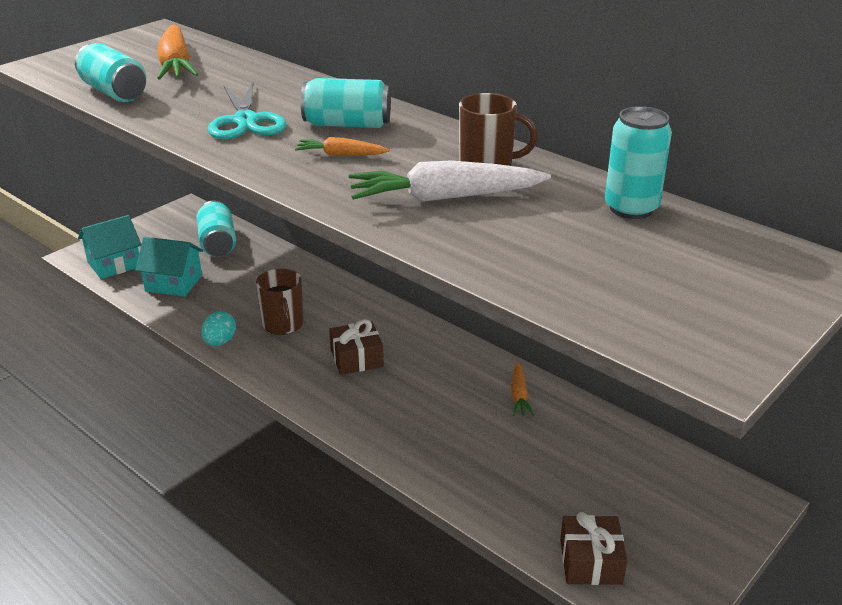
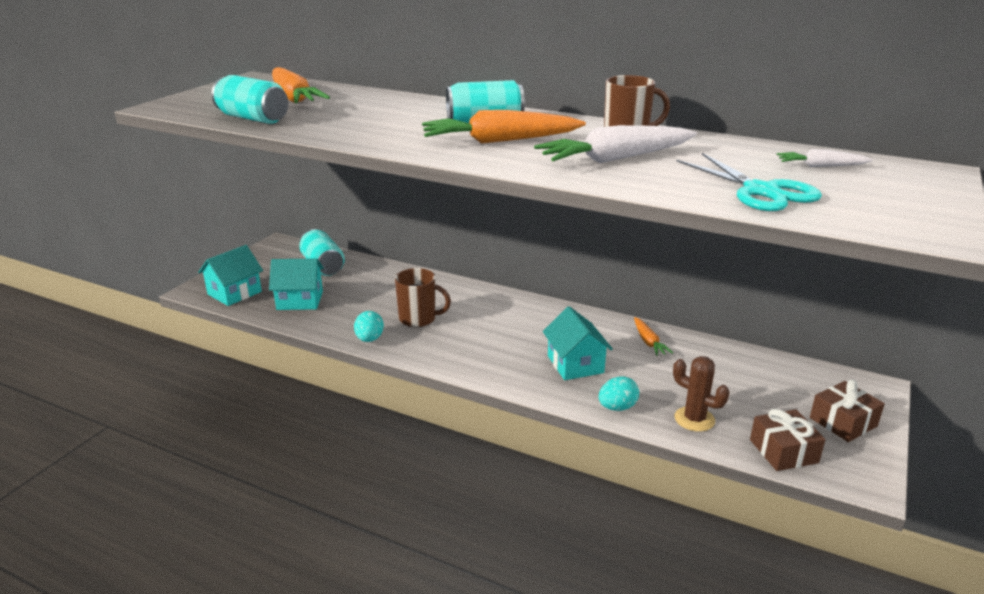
camera: 15 degrees left, 5 degrees down
turquoise scissors [208,82,287,140] -> turquoise scissors moved to [676,153,822,211]
brown mug [256,269,304,335] -> brown mug turned 45 degrees counterclockwise [395,268,451,327]
orange carrot [295,137,390,156] -> orange carrot [422,110,586,144], size x1.97
brown gift [329,319,384,375] -> brown gift moved to [810,380,885,442]
turquoise can [605,106,672,219] -> none
none -> turquoise house [543,306,613,380]
none -> turquoise egg [599,376,639,411]
none -> brown cactus [673,356,730,432]
none -> white carrot [777,149,873,167]

